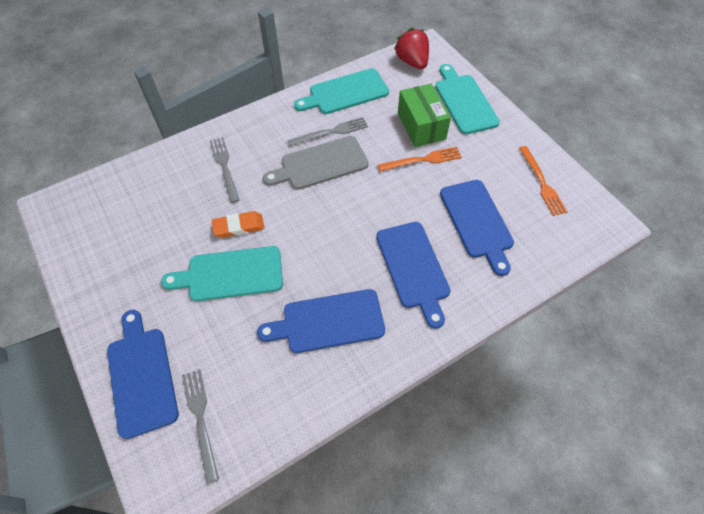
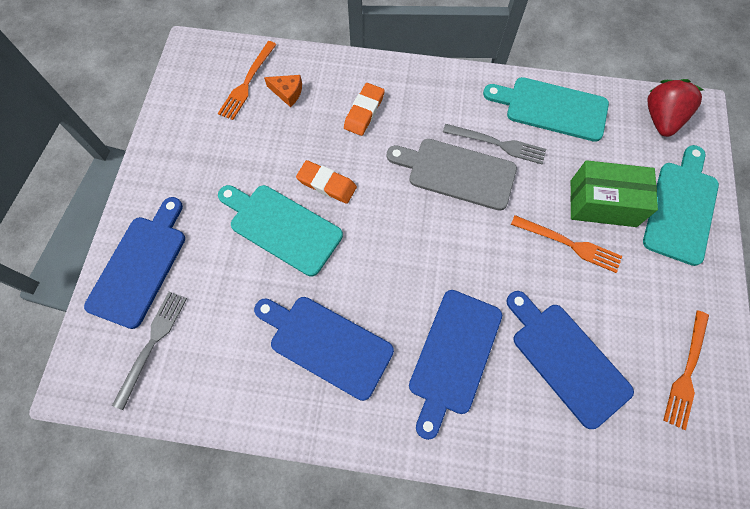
camera: 40 degrees right, 10 degrees up
grey fork [210,137,239,203] -> orange eraser [344,83,385,136]
green box [398,84,451,147] -> green box turned 75 degrees clockwise [570,160,658,227]
blue cutting board [440,180,514,276] -> blue cutting board turned 120 degrees clockwise [506,291,634,429]
none -> orange fork [218,41,277,120]
none -> orange cheese [264,75,302,107]

